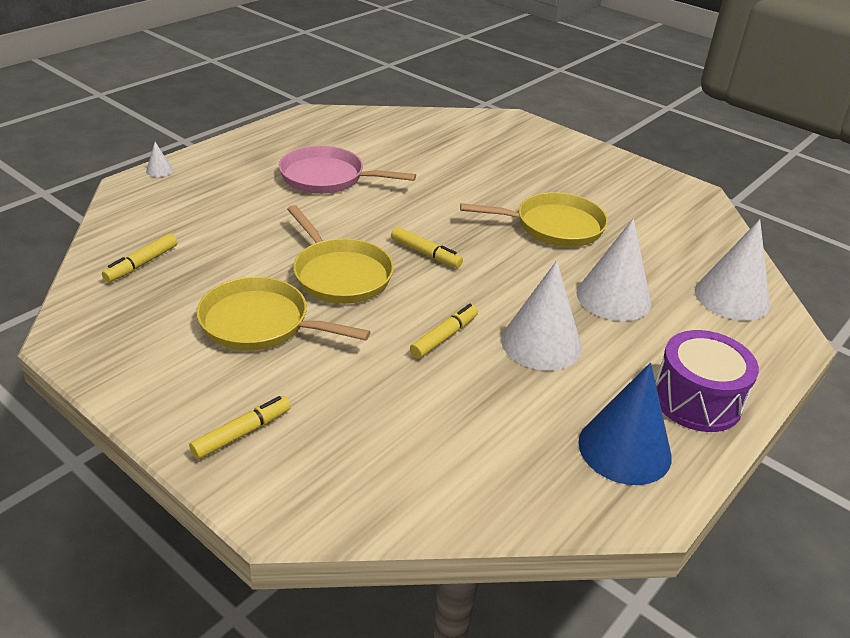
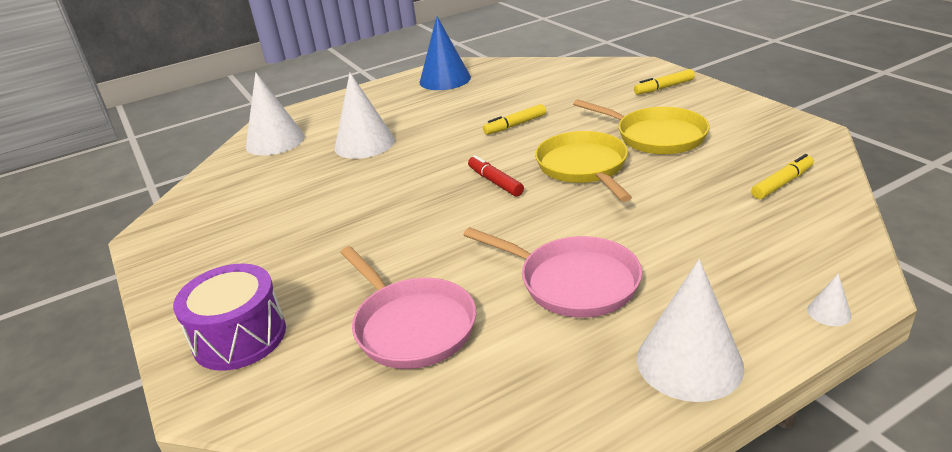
camera: 155 degrees left, 5 degrees down
yellow marker [391,227,463,268] -> red marker [468,155,524,196]
yellow pan [460,192,608,247] -> none
white cone [501,261,582,371] -> white cone moved to [637,259,744,402]
purple drum [655,330,759,432] -> purple drum moved to [173,264,286,371]
none -> pink pan [340,246,476,369]

